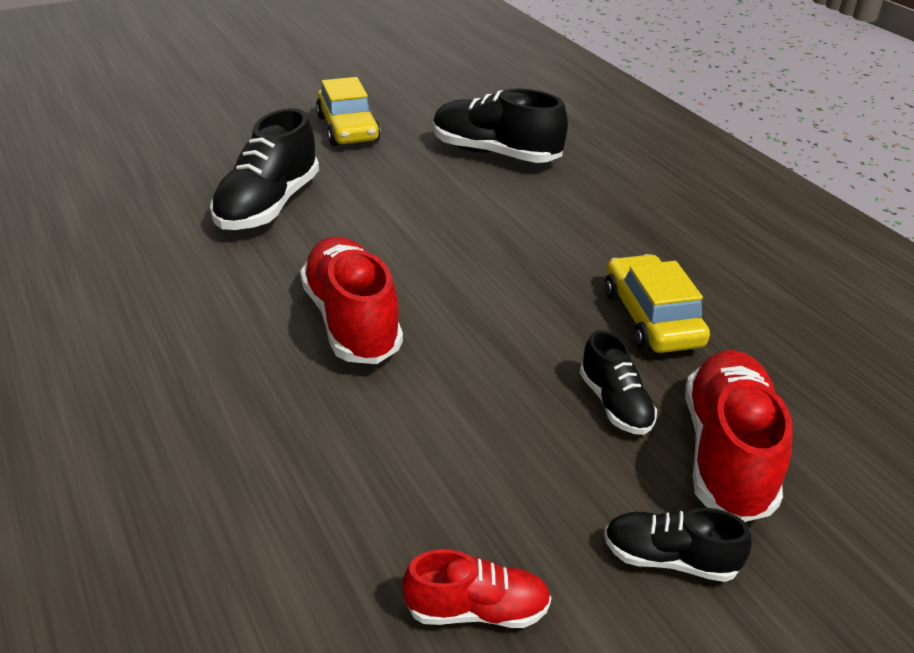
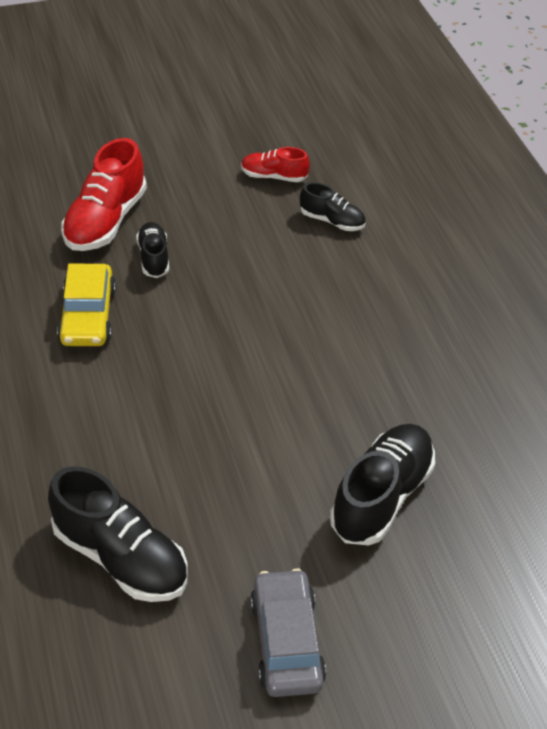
camera: 170 degrees left, 10 degrees up
red shoe [300,237,403,364] -> none
yellow car [316,77,381,146] -> grey car [250,568,326,697]
black shoe [604,508,752,582] -> black shoe moved to [300,182,366,231]

